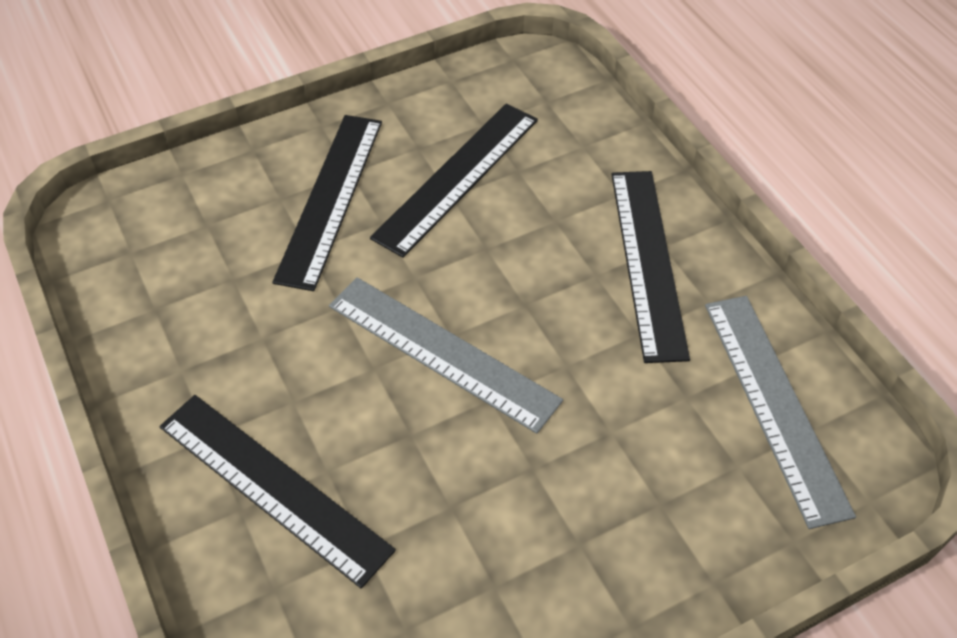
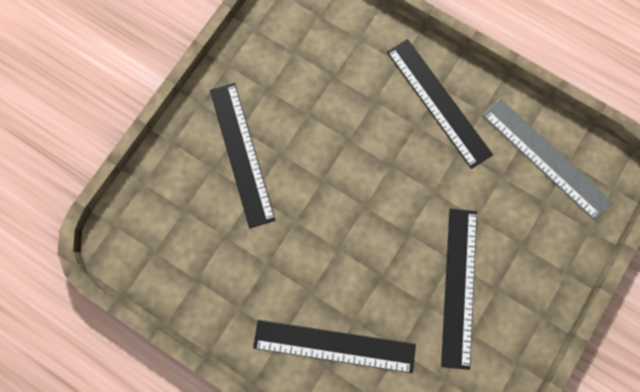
camera: 30 degrees left, 25 degrees up
grey ruler [329,277,563,434] -> none
black ruler [370,104,538,258] -> black ruler moved to [441,209,477,370]

